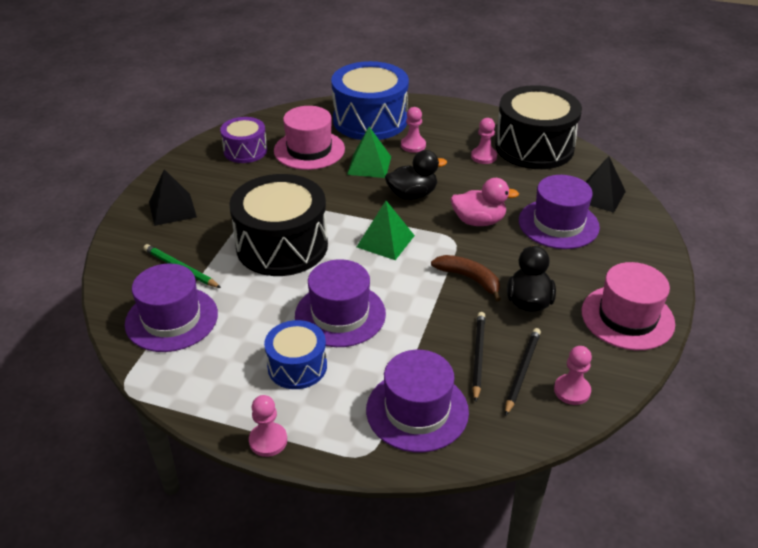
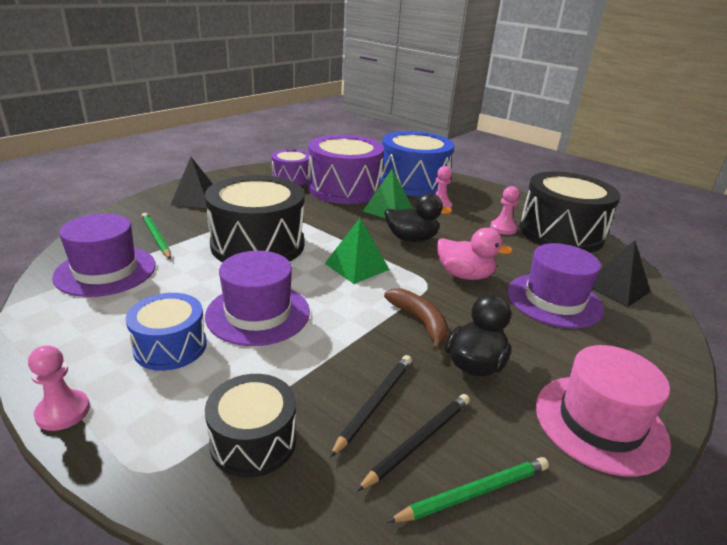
camera: 20 degrees right, 10 degrees down
pink hat [274,106,345,170] -> purple drum [308,135,384,204]
purple hat [366,350,469,452] -> black drum [205,374,296,478]
pink pawn [554,346,592,405] -> green pencil [387,457,549,523]

